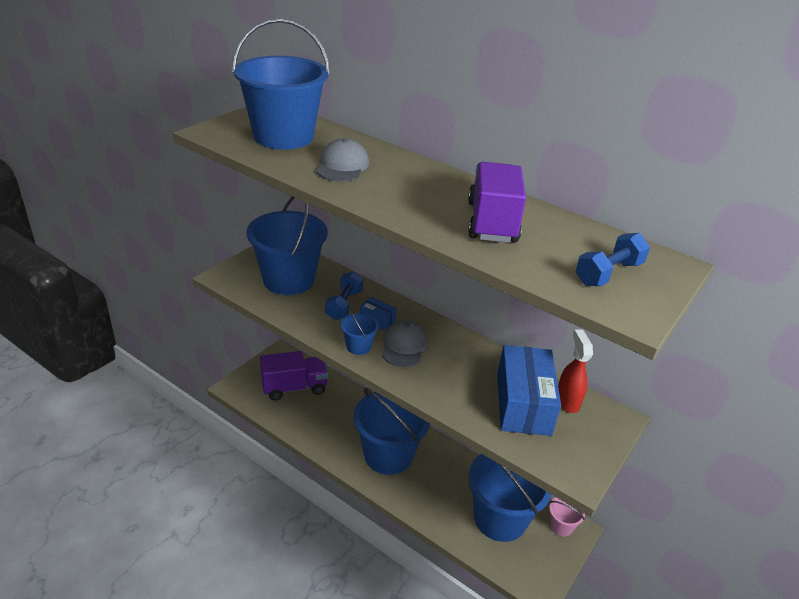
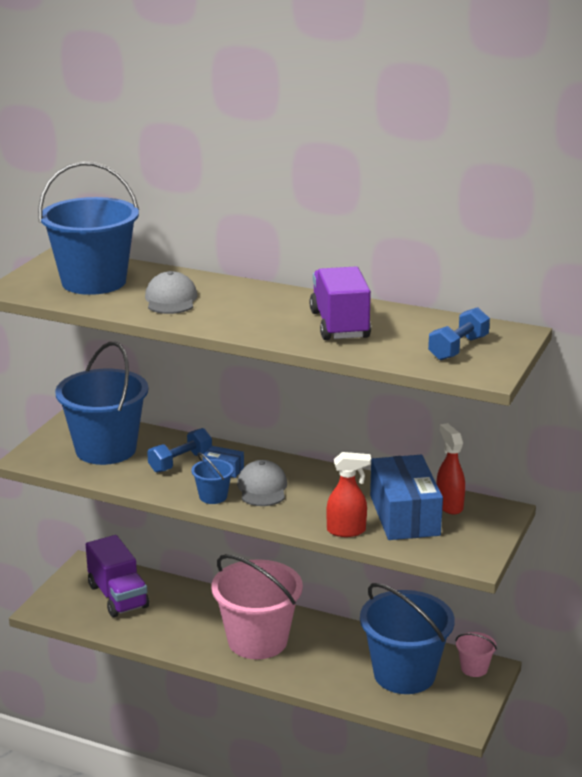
camera: 10 degrees left, 10 degrees down
purple truck [260,351,328,401] -> purple truck turned 90 degrees clockwise [86,535,149,617]
blue dumbbell [325,271,363,320] -> blue dumbbell turned 45 degrees clockwise [147,428,212,473]
blue bucket [354,388,430,475] -> pink bucket [212,554,303,659]
none -> red spray bottle [326,452,371,537]

